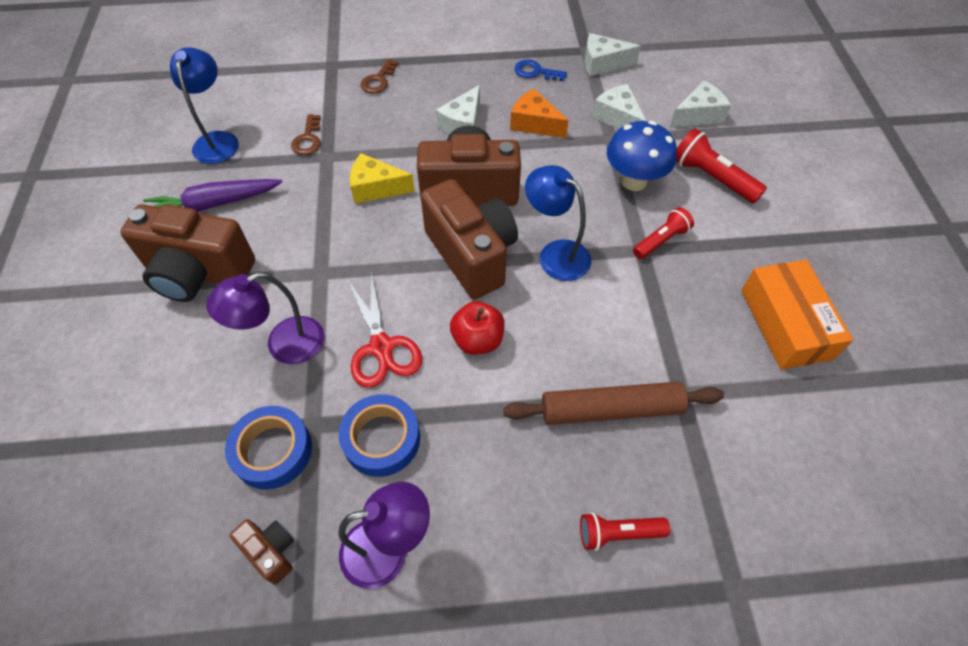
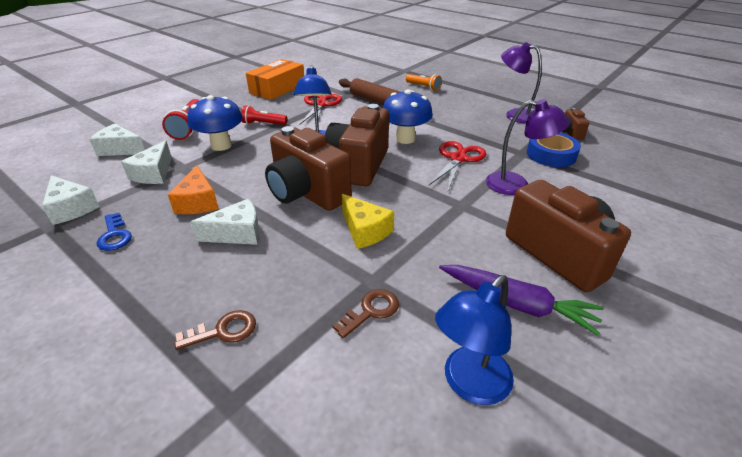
camera: 135 degrees left, 20 degrees down
blue tape [339,394,420,477] -> none
red apple [450,301,505,355] -> blue mushroom [383,89,433,144]
red flashlight [580,513,670,551] -> orange flashlight [406,74,442,91]
none -> red scissors [300,94,342,124]

